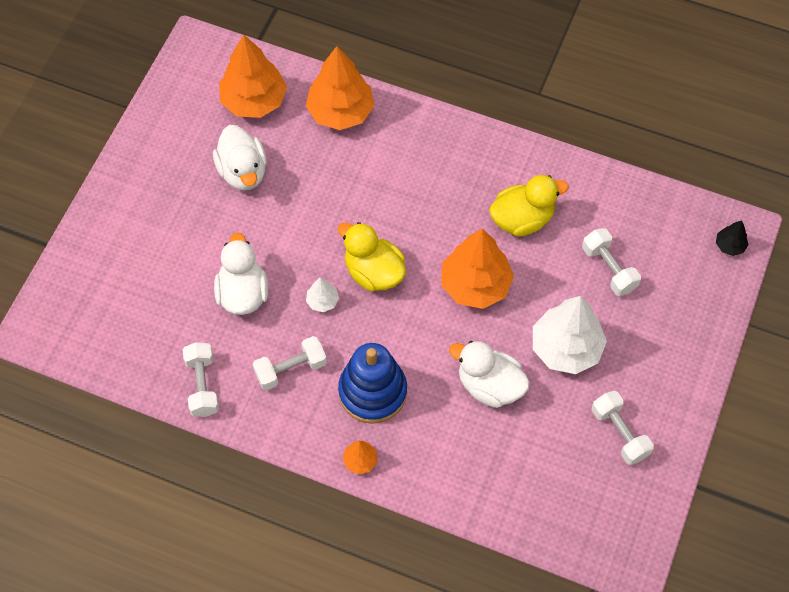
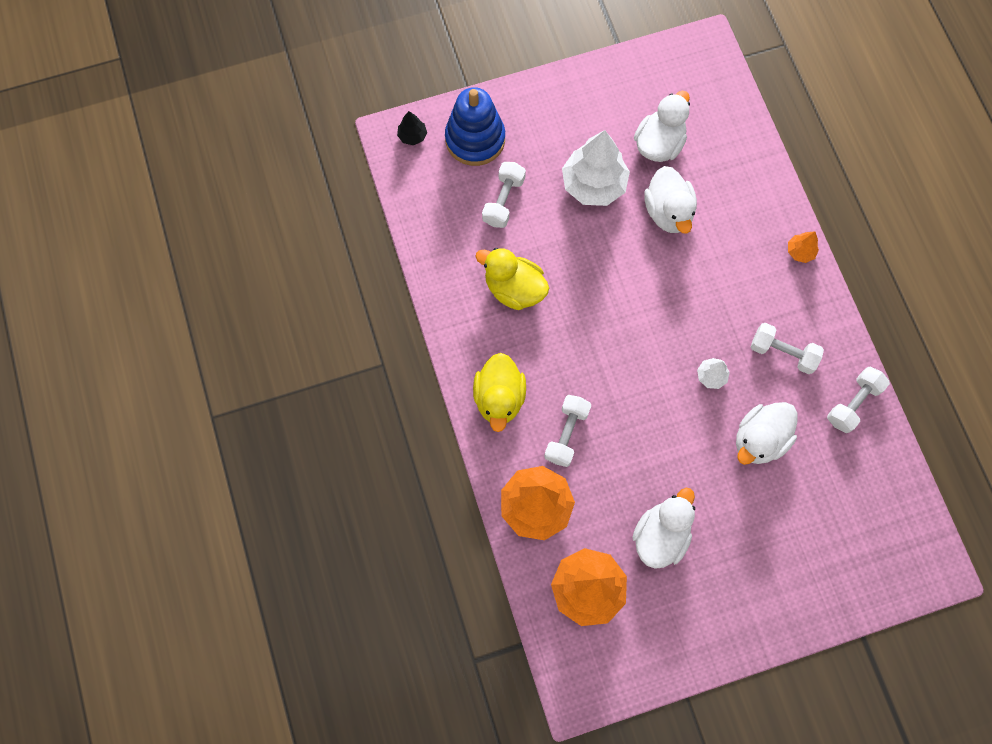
camera: 130 degrees left, 10 degrees up
yellow duck [338,222,406,292] -> yellow duck moved to [473,353,526,432]
blue stacking toy [338,343,407,424] -> blue stacking toy moved to [445,87,505,166]
orange tree [441,229,514,309] -> none
white dumbbell [592,391,654,465] -> white dumbbell moved to [544,395,591,467]
none -> white duck [634,91,690,162]

